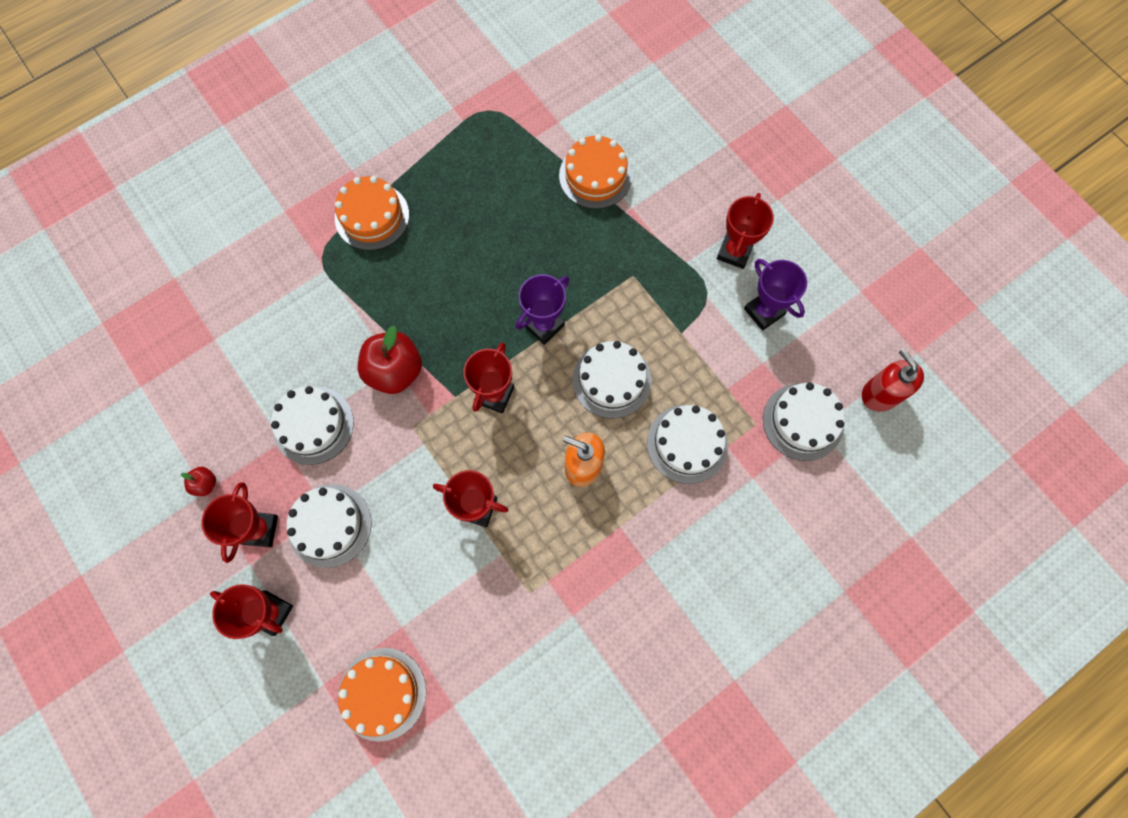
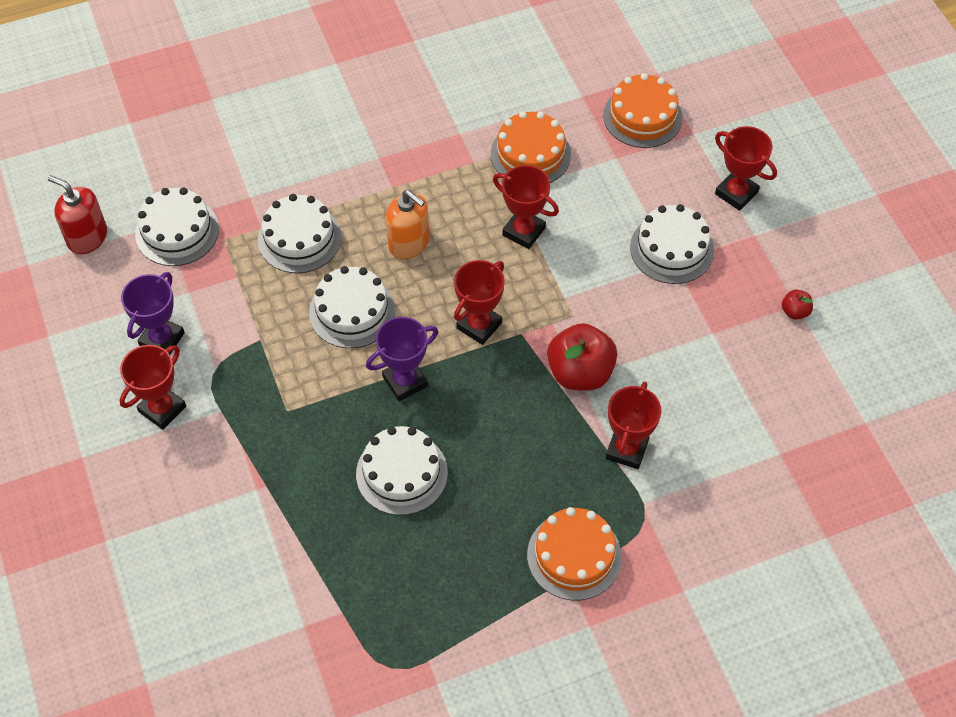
camera: 165 degrees left, 15 degrees down
red trophy [201,482,278,563] -> red trophy moved to [606,382,661,469]
white cake [271,386,354,465] -> white cake moved to [356,426,448,515]
orange cake [559,135,632,209] -> orange cake moved to [491,111,571,183]
purple trophy [744,259,807,331] -> purple trophy turned 45 degrees clockwise [121,272,185,354]
red soap dispenser [862,348,924,411] -> red soap dispenser turned 135 degrees clockwise [48,175,107,254]

